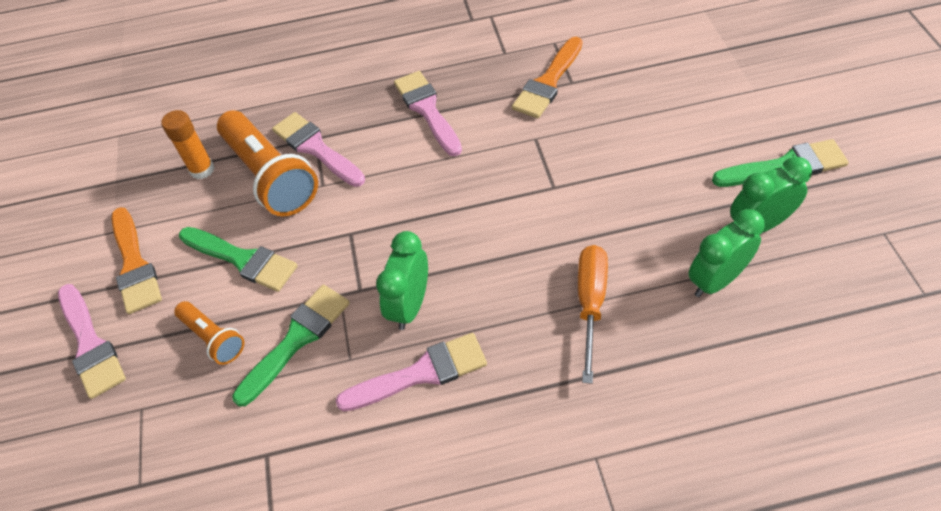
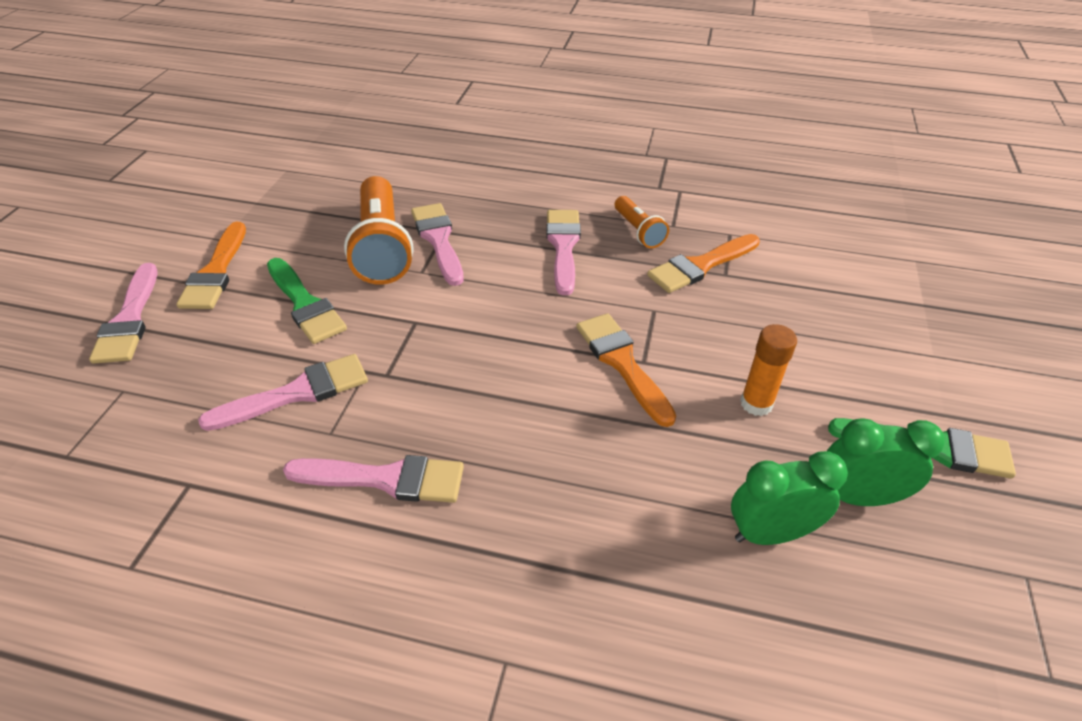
camera: 20 degrees right, 10 degrees down
orange glue stick [161,110,214,179] -> orange glue stick moved to [740,324,797,416]
orange flashlight [174,301,244,365] -> orange flashlight moved to [615,196,669,248]
green brush [232,285,350,407] -> pink brush [198,354,368,431]
green clock [376,231,428,330] -> none
orange screwdriver [578,245,608,384] -> none
none -> orange brush [576,313,676,427]

